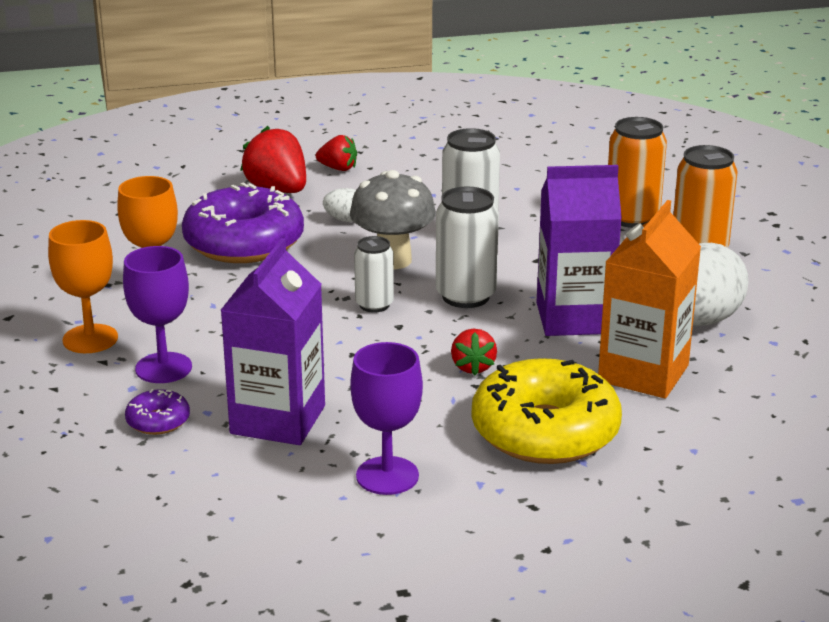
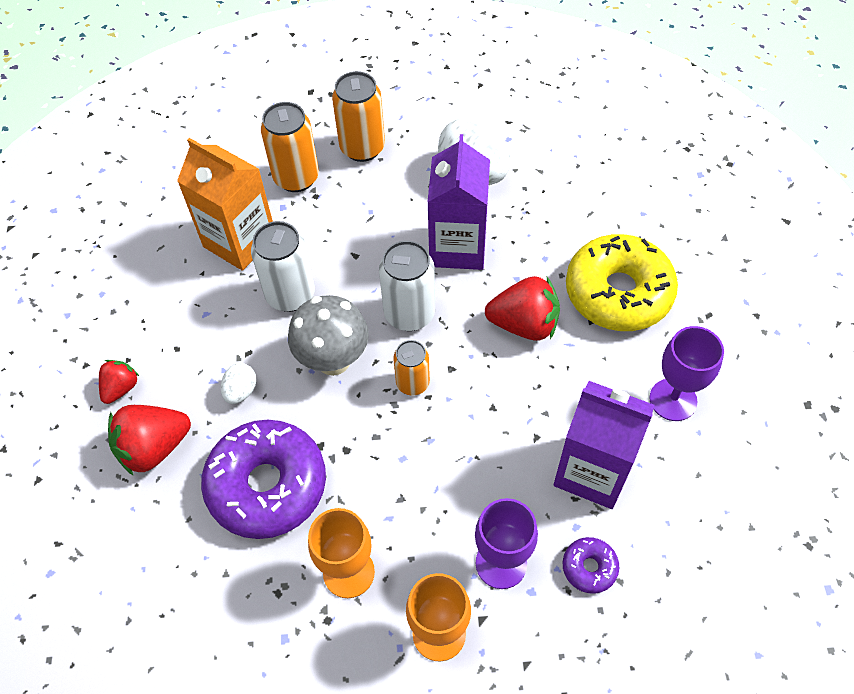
camera: 80 degrees left, 30 degrees up
white can [354,236,394,313] -> orange can [393,340,430,396]
red strawberry [451,329,497,375] -> red strawberry [485,276,560,341], size x1.73
orange carton [598,200,701,399] -> orange carton moved to [177,138,273,271]

